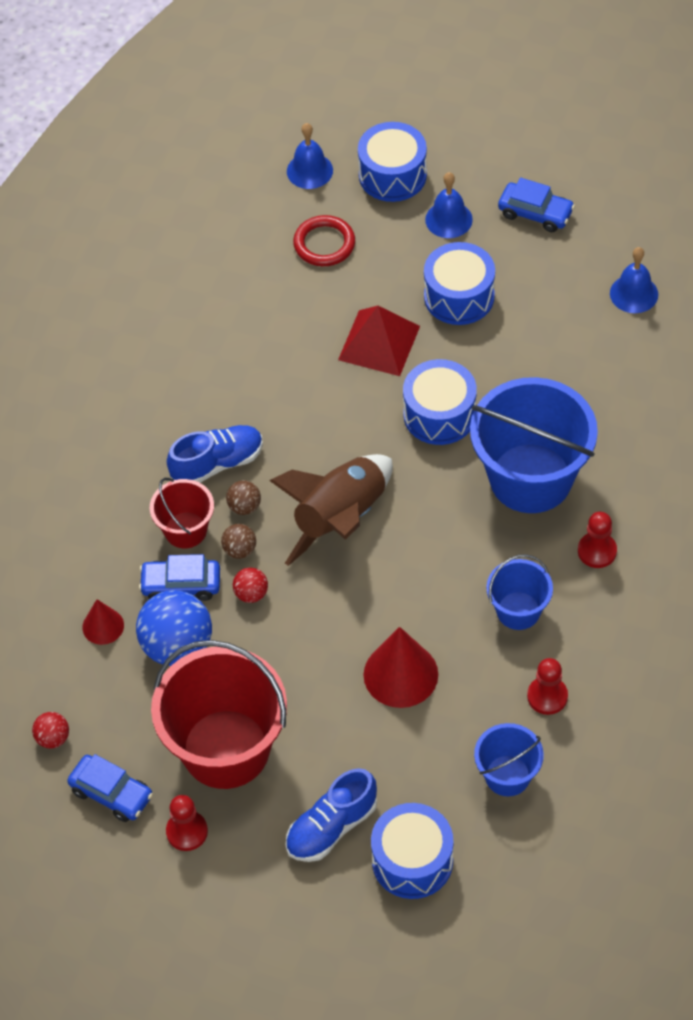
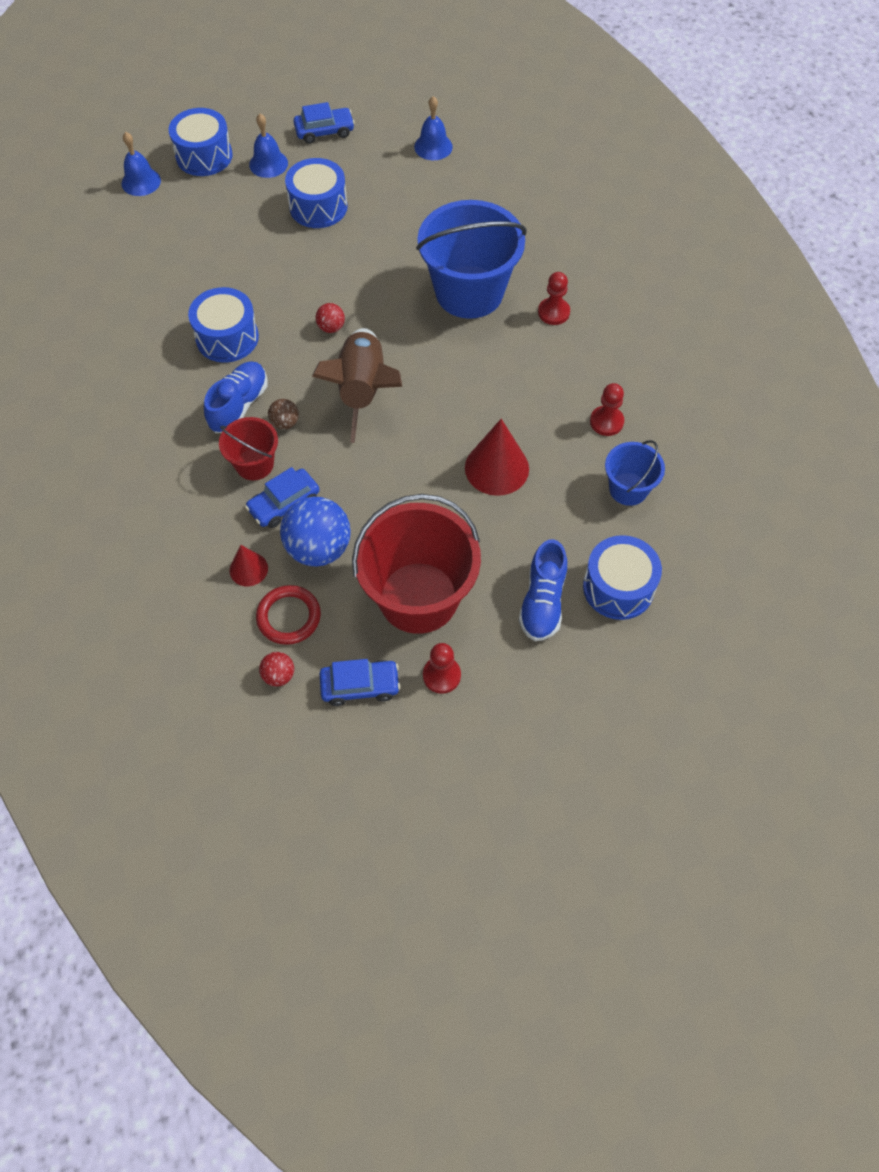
camera: 40 degrees left, 5 degrees up
brown ball [221,524,256,559] -> none
red ball [233,567,268,603] -> red ball moved to [316,303,345,333]
red ring [293,215,355,266] -> red ring moved to [256,585,321,645]
red pyramid [338,306,420,376] -> none
blue drum [403,359,477,445] -> blue drum moved to [188,287,259,363]
blue bucket [487,554,553,630] -> none

